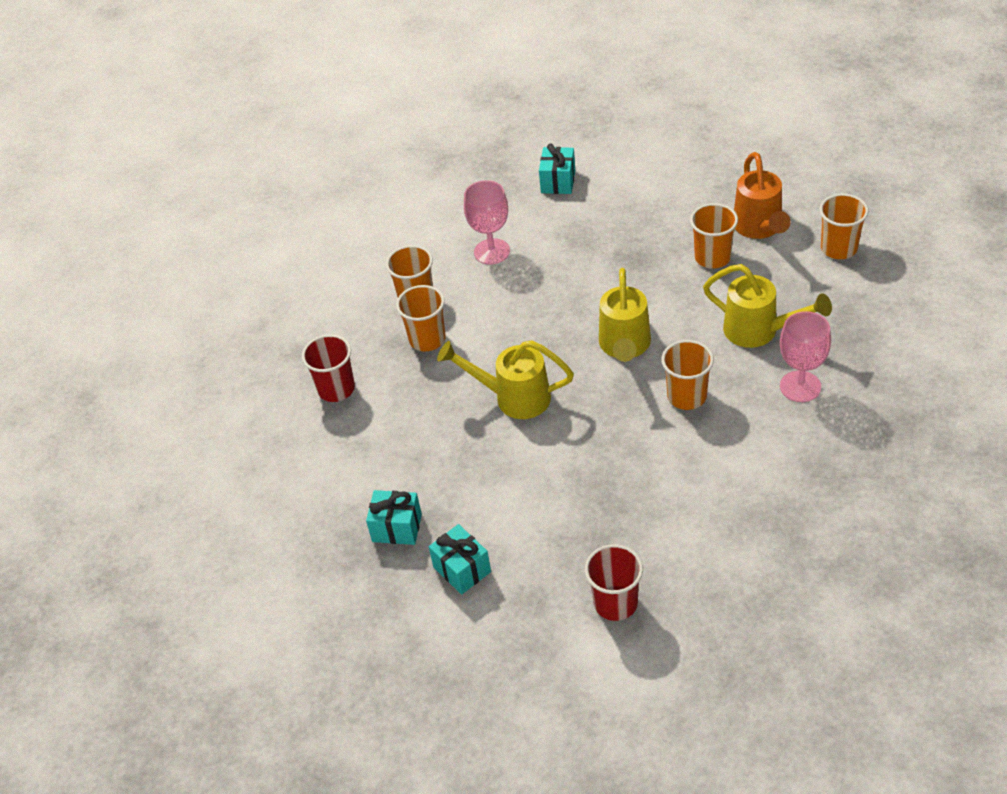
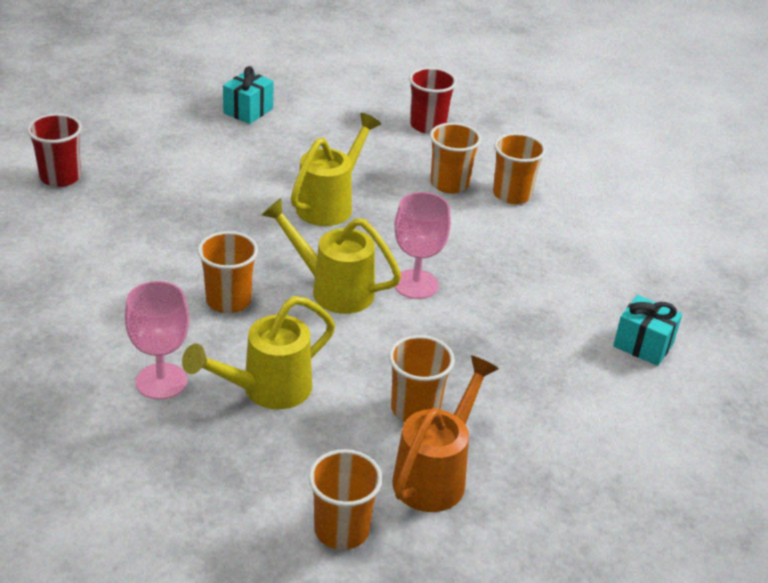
camera: 105 degrees right, 10 degrees down
turquoise gift [429,524,491,595] -> none
pink goblet [464,180,510,265] -> pink goblet moved to [395,192,451,299]
orange watering can [734,152,791,239] -> orange watering can turned 105 degrees clockwise [392,355,499,512]

